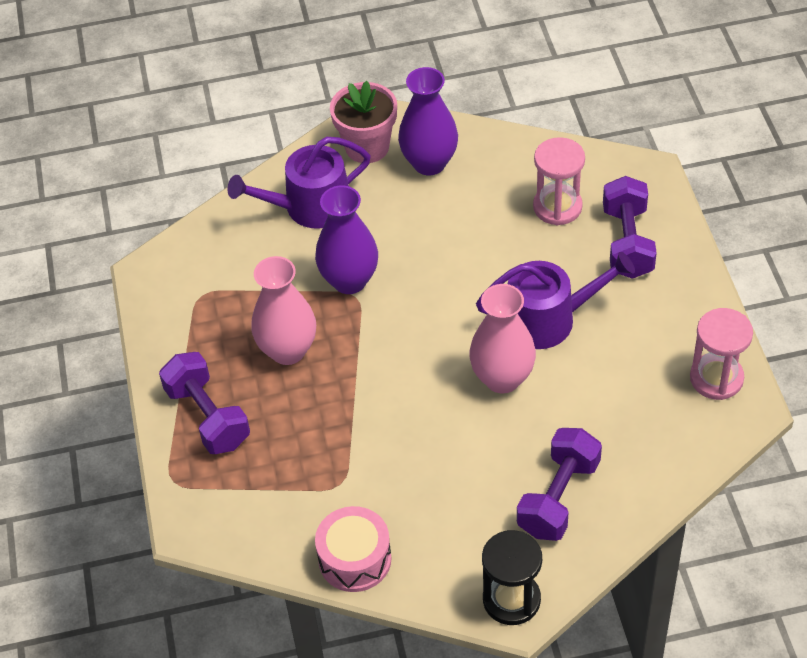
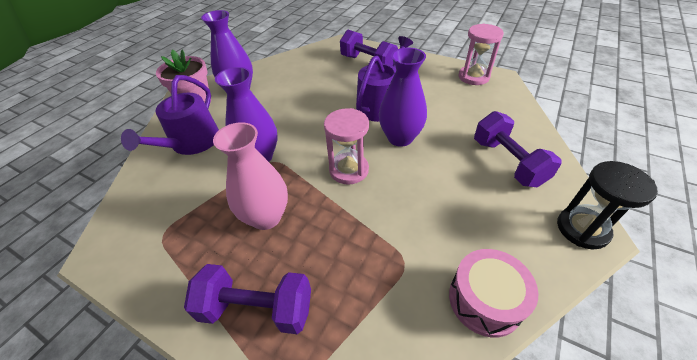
camera: 50 degrees left, 5 degrees down
pink vase [469,284,536,393] -> purple vase [379,48,427,147]
pink hourglass [533,137,585,225] -> pink hourglass moved to [324,108,369,185]

